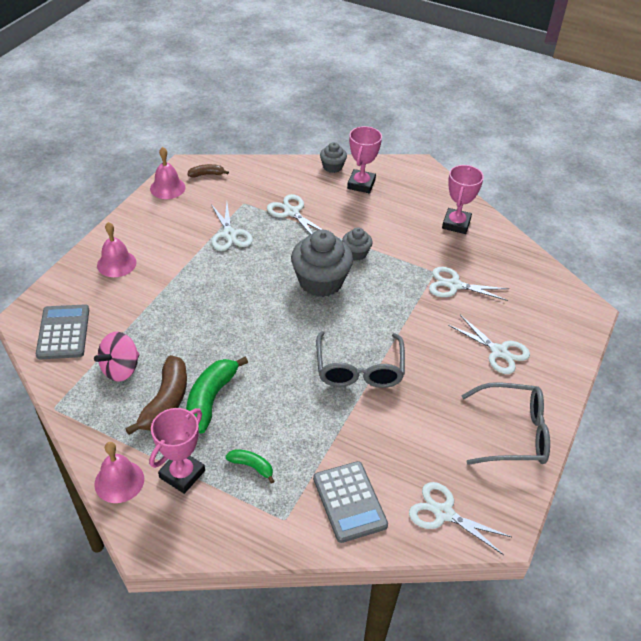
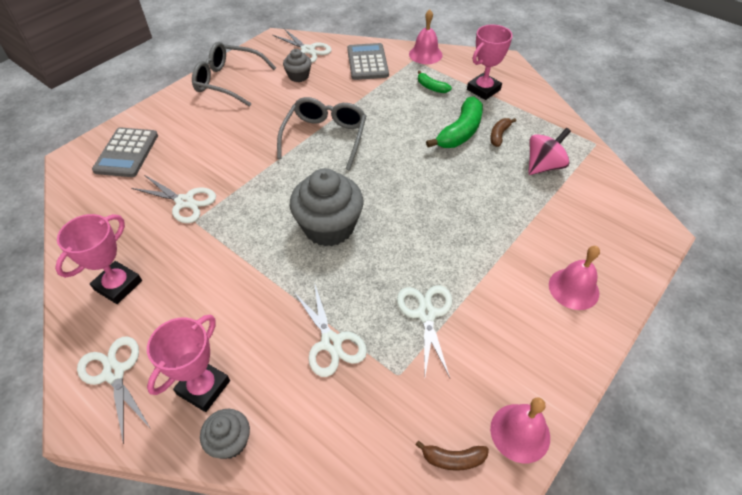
camera: 165 degrees left, 5 degrees up
grey calculator [36,305,89,359] -> grey calculator moved to [92,127,158,177]
pink bell [94,442,144,503] -> pink bell moved to [409,9,442,64]
brown banana [126,355,187,435] -> brown banana [490,118,516,147], size x0.53
grey cupcake [342,227,373,261] -> grey cupcake moved to [283,49,312,82]
white scissors [448,315,530,374] -> white scissors moved to [77,336,151,444]

